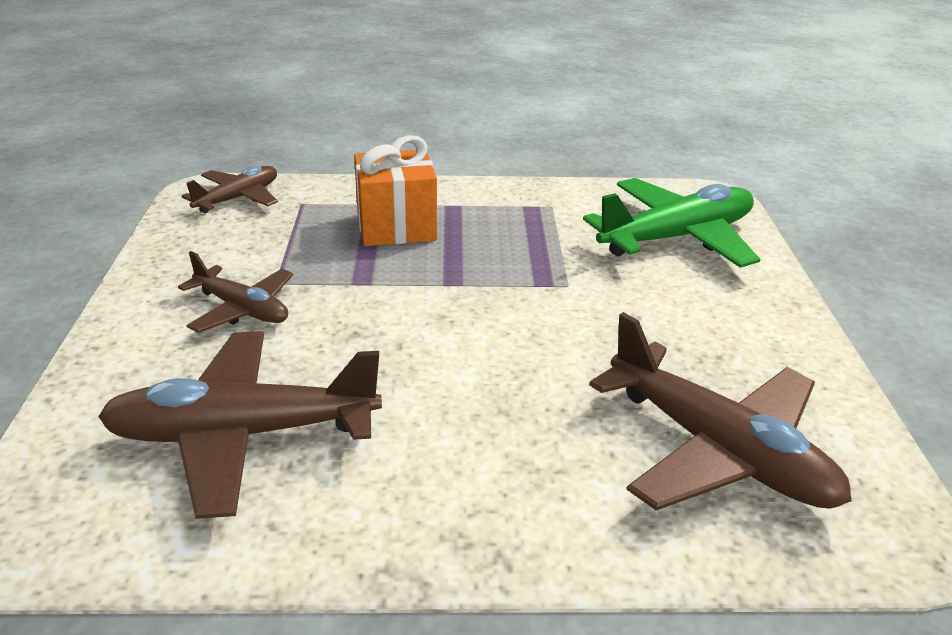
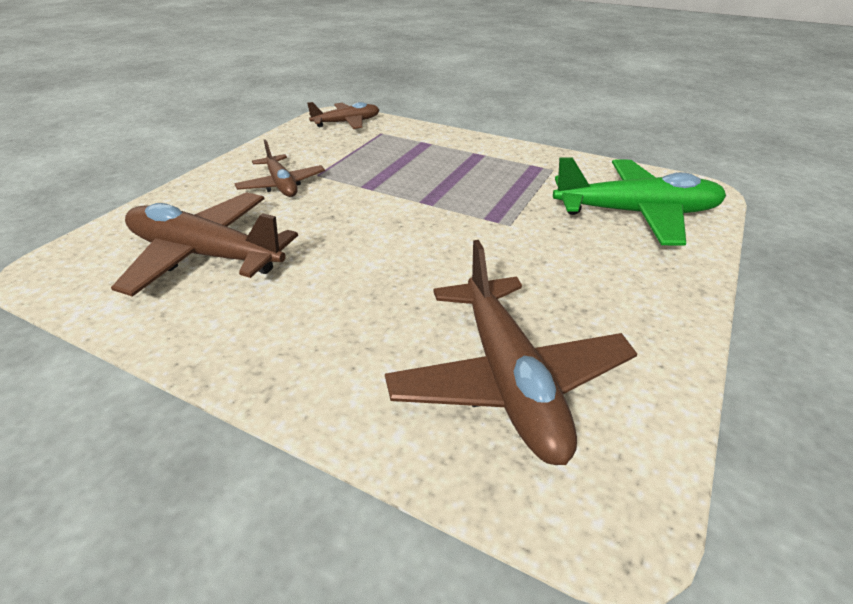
camera: 30 degrees right, 5 degrees up
orange gift [354,135,437,246] -> none

